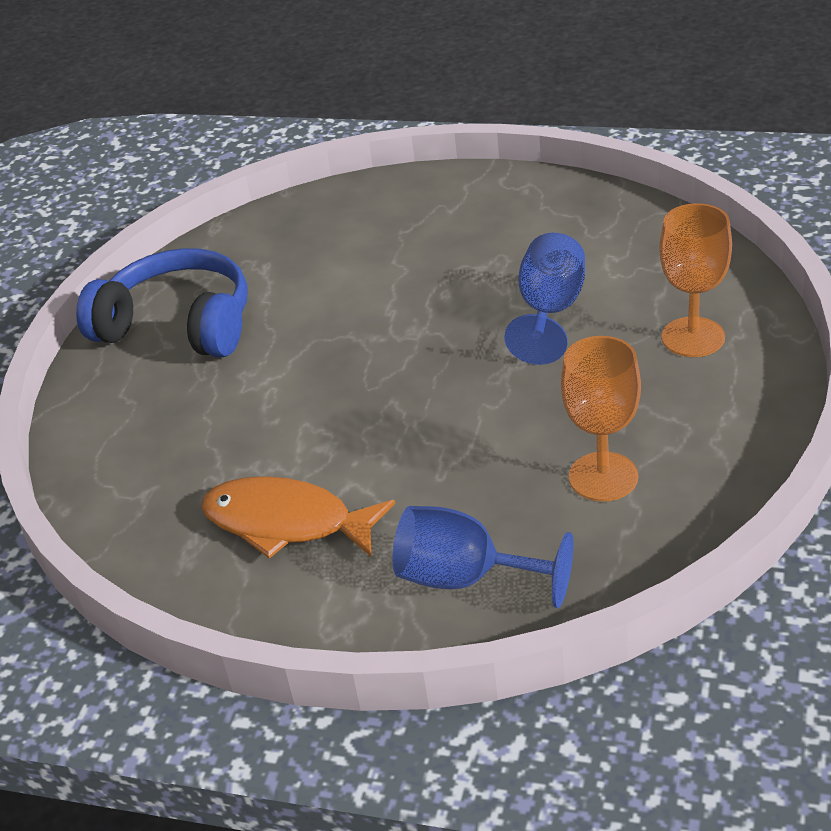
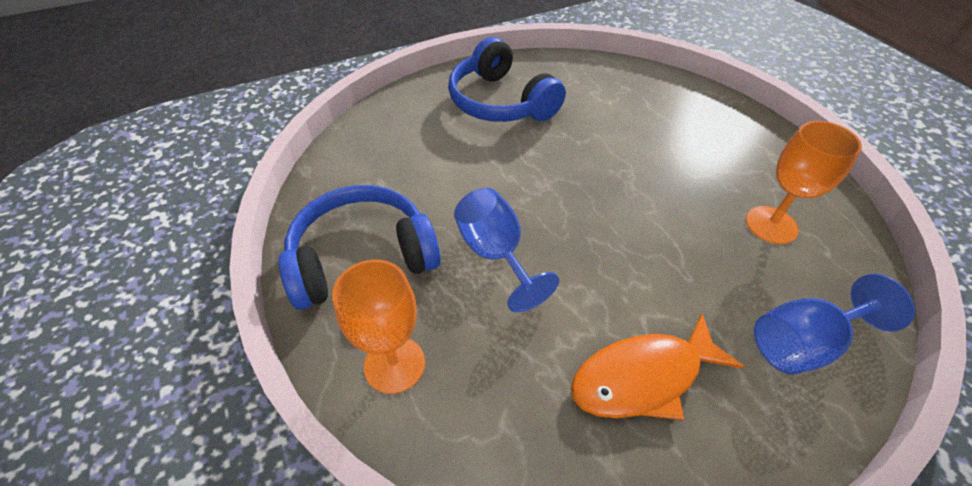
camera: 45 degrees left, 10 degrees up
blue goblet [504,233,585,365] -> blue goblet moved to [454,188,559,312]
orange goblet [659,203,732,357] -> orange goblet moved to [332,260,425,394]
none -> blue headphones [448,37,566,122]

